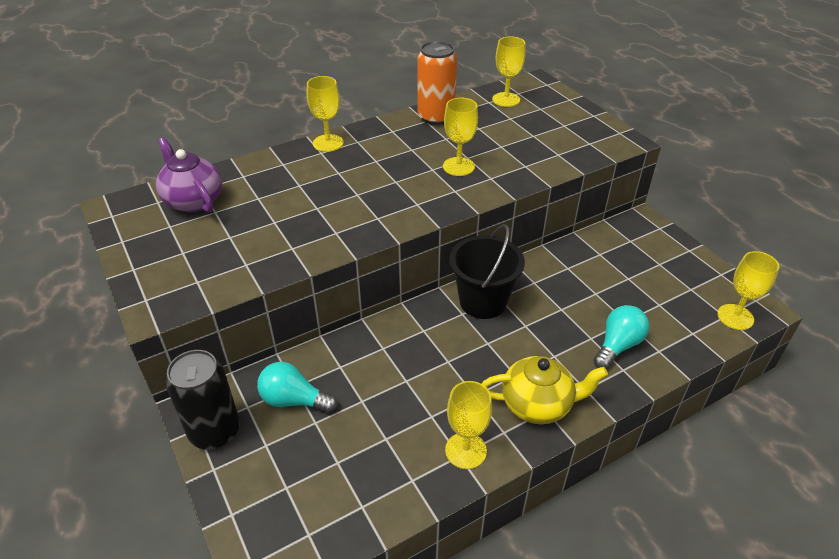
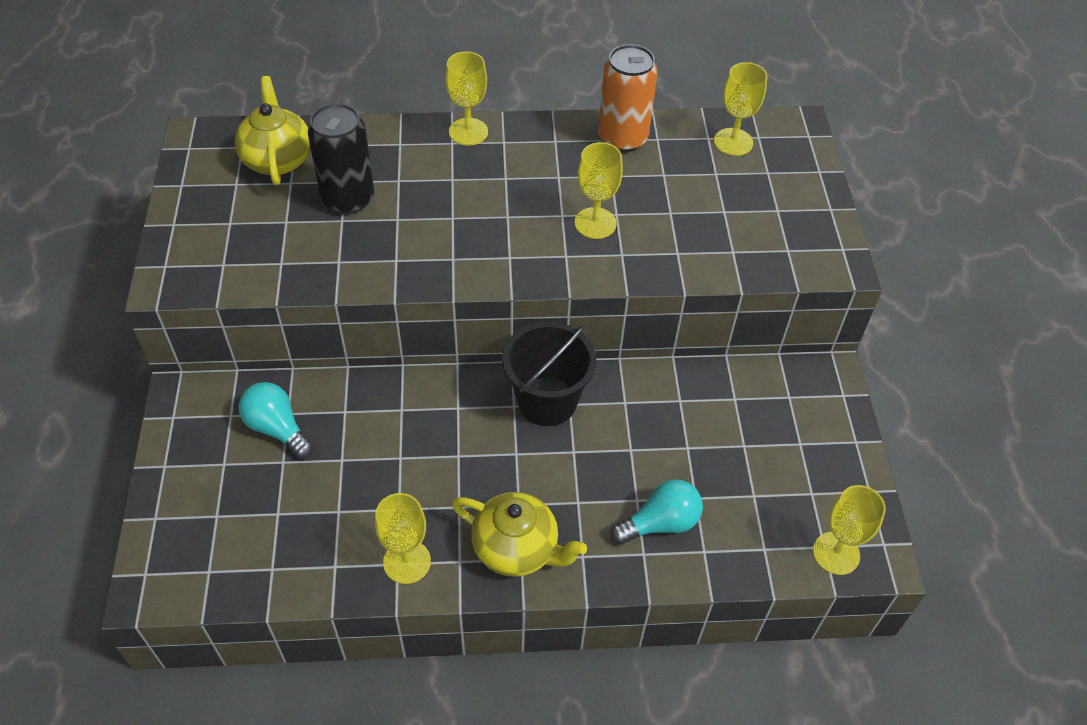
camera: 25 degrees right, 10 degrees up
purple teapot [156,137,222,212] -> yellow teapot [235,76,311,185]
black can [166,350,240,449] -> black can moved to [308,103,374,214]

